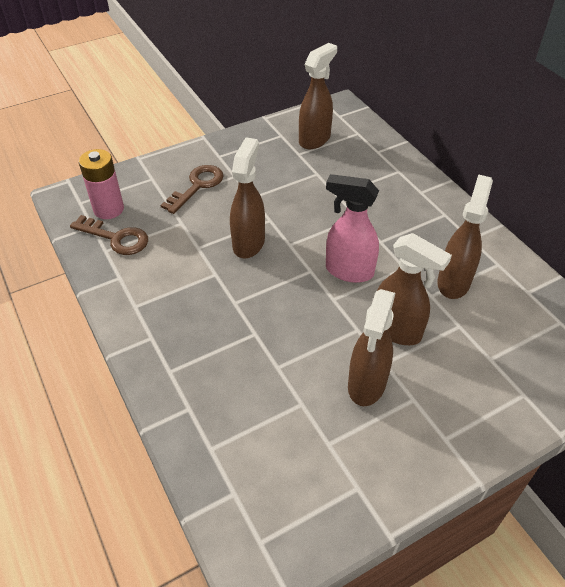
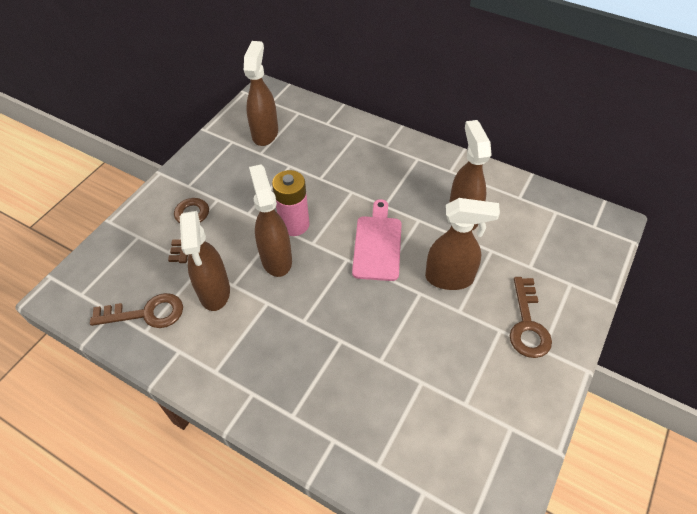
camera: 30 degrees left, 5 degrees up
pink battery [79,149,124,219] -> pink battery moved to [272,170,310,236]
pink spray bottle [326,174,379,283] -> pink cutting board [352,199,402,281]
brown spray bottle [348,289,395,406] -> brown spray bottle moved to [180,211,230,311]
none -> brown key [510,277,552,358]

